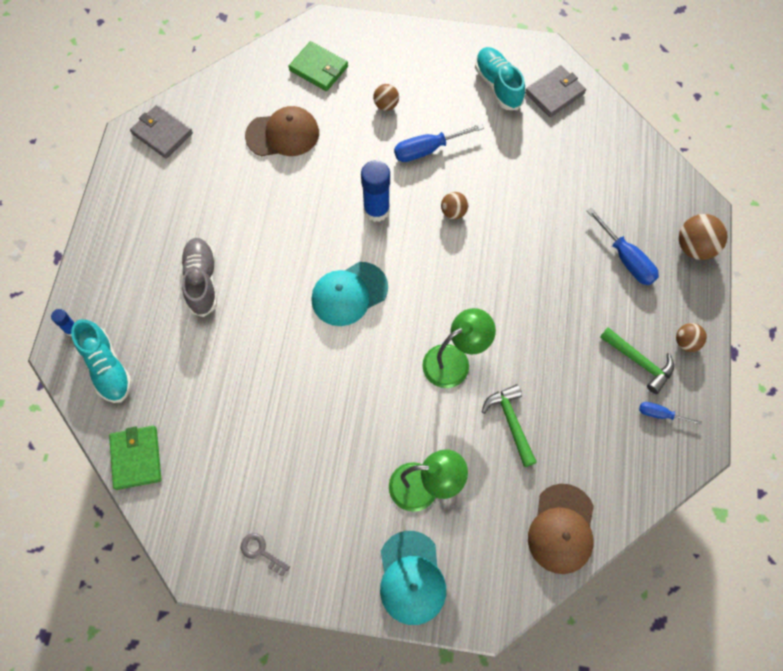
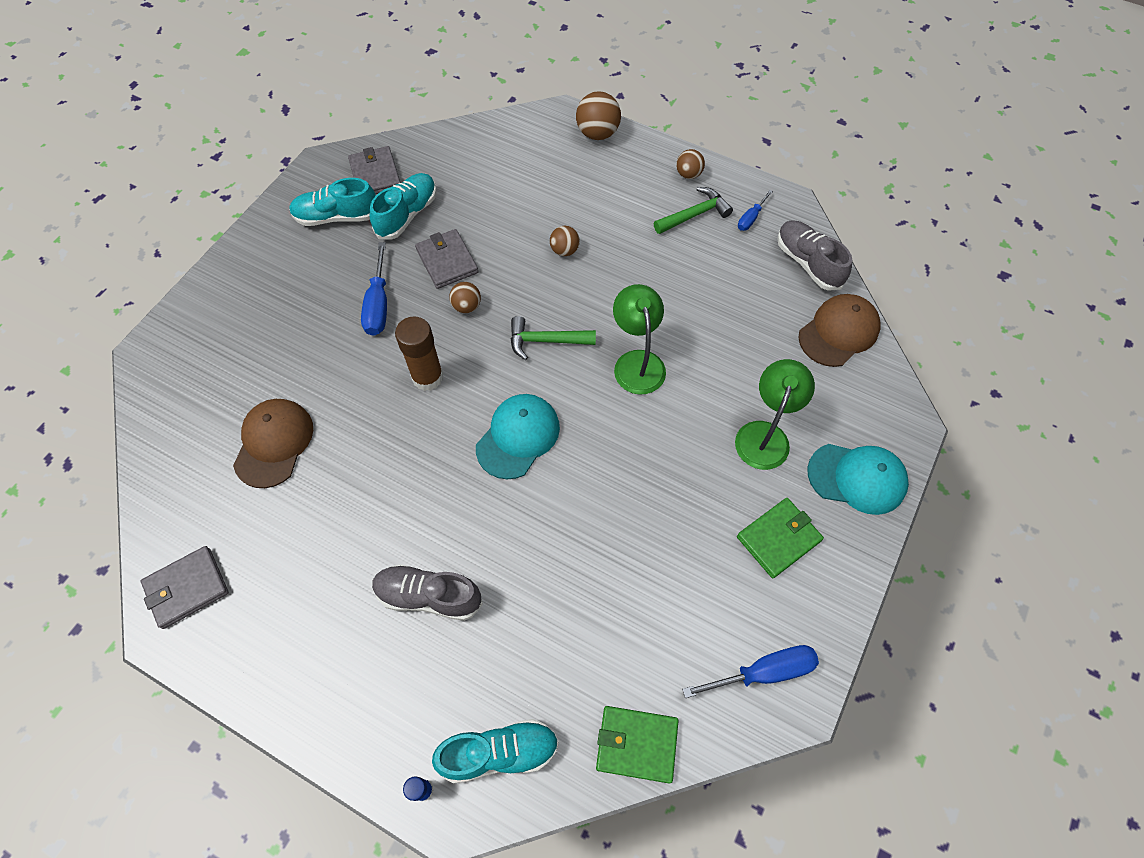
camera: 70 degrees left, 5 degrees down
grey key [241,533,290,577] -> none
green wallet [289,41,348,91] -> green wallet moved to [737,498,824,578]
turquoise cap [311,262,388,326] -> turquoise cap turned 135 degrees counterclockwise [476,394,560,479]
blue glue stick [361,160,390,222] -> brown glue stick [395,316,443,391]
brown ball [373,84,399,111] -> brown ball moved to [550,226,580,256]
green hammer [482,384,537,467] -> green hammer moved to [511,316,596,360]
brown cap [528,484,594,574] -> brown cap turned 75 degrees counterclockwise [799,294,881,367]
blue screwdriver [587,207,659,285] -> blue screwdriver moved to [682,645,819,698]
none -> turquoise shoe [370,173,437,240]
none -> grey wallet [415,229,478,289]
none -> grey shoe [777,221,852,291]

